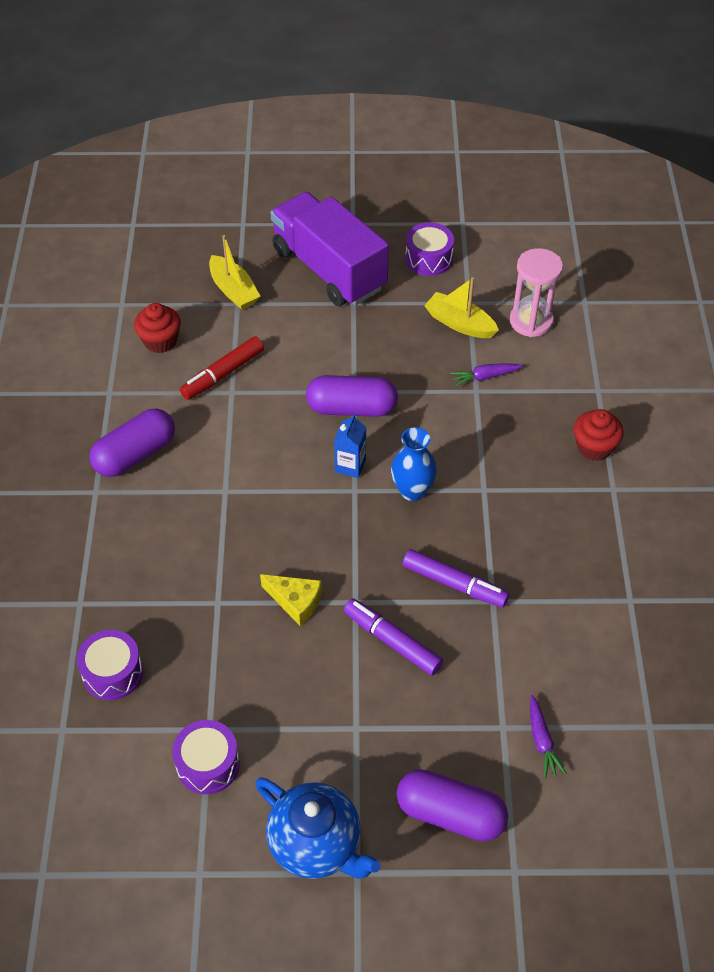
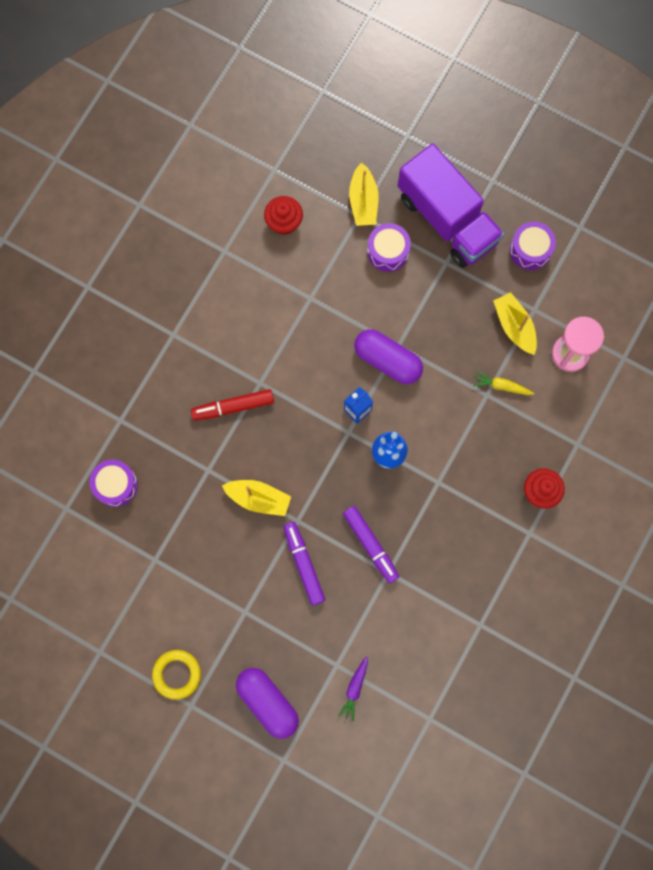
camera: 30 degrees right, 25 degrees up
purple capsule [89,409,175,477] -> none
purple drum [172,720,240,794] -> purple drum moved to [367,223,411,272]
red marker [180,336,264,400] -> red marker moved to [191,389,274,421]
blue teapot [255,777,381,879] -> yellow ring [152,650,201,700]
yellow cheese [260,574,322,626] -> yellow boat [222,480,291,516]
purple truck [270,192,389,306] -> purple truck turned 150 degrees clockwise [398,144,504,268]
purple carrot [450,363,523,387] -> yellow carrot [473,371,534,395]

